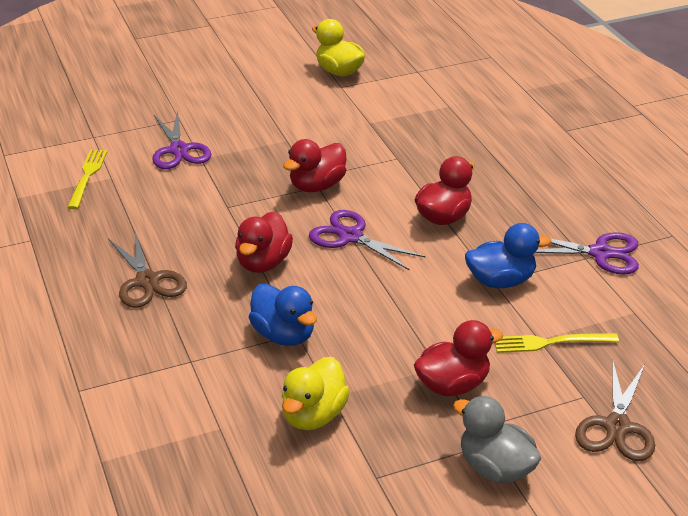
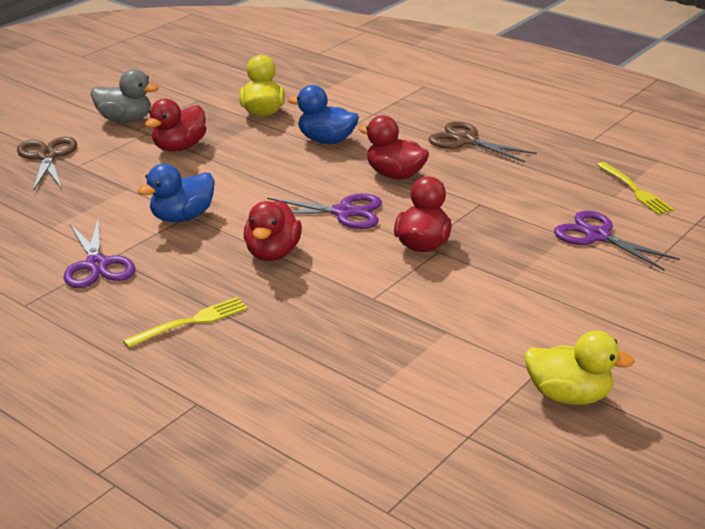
camera: 150 degrees right, 5 degrees down
red duck [235,211,293,273] -> red duck turned 45 degrees counterclockwise [359,115,429,180]
yellow fork [495,333,619,353] -> yellow fork moved to [123,297,248,348]
purple scissors [535,232,639,275] -> purple scissors turned 90 degrees counterclockwise [63,218,136,288]

